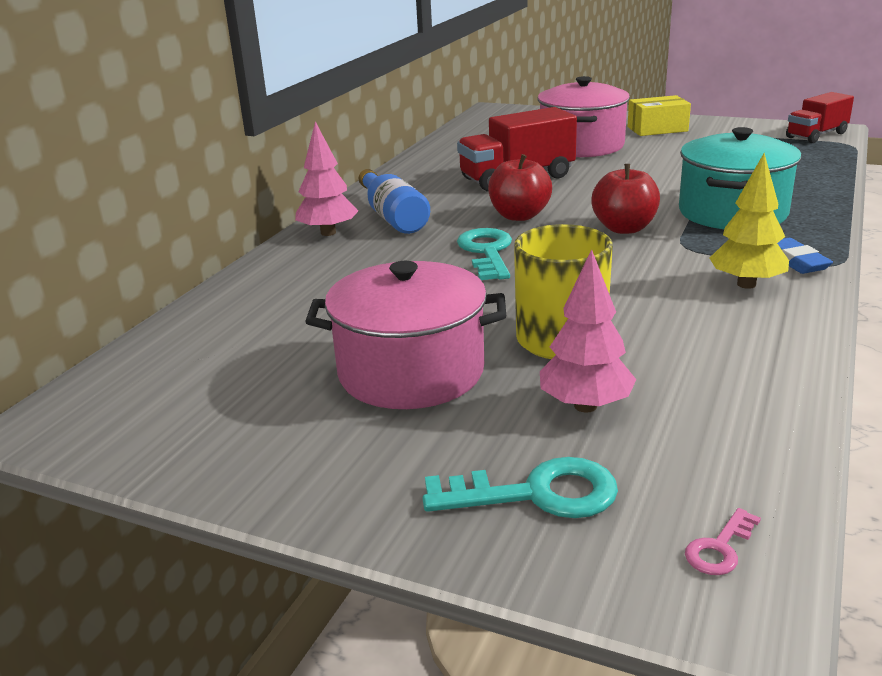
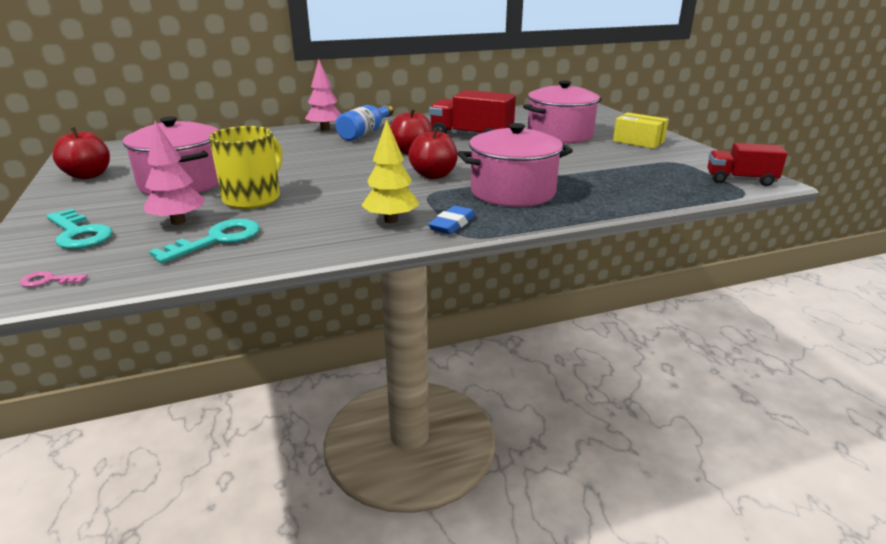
camera: 45 degrees right, 0 degrees up
turquoise key [457,228,512,280] -> turquoise key moved to [149,219,260,263]
turquoise pot [679,127,802,229] -> pink pot [457,123,573,207]
none -> red apple [52,127,110,179]

